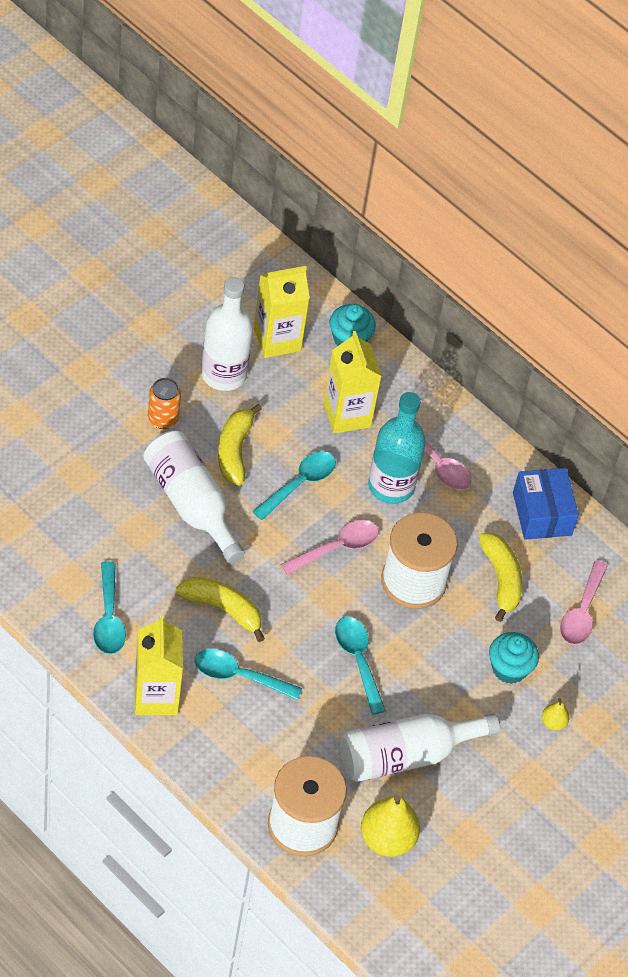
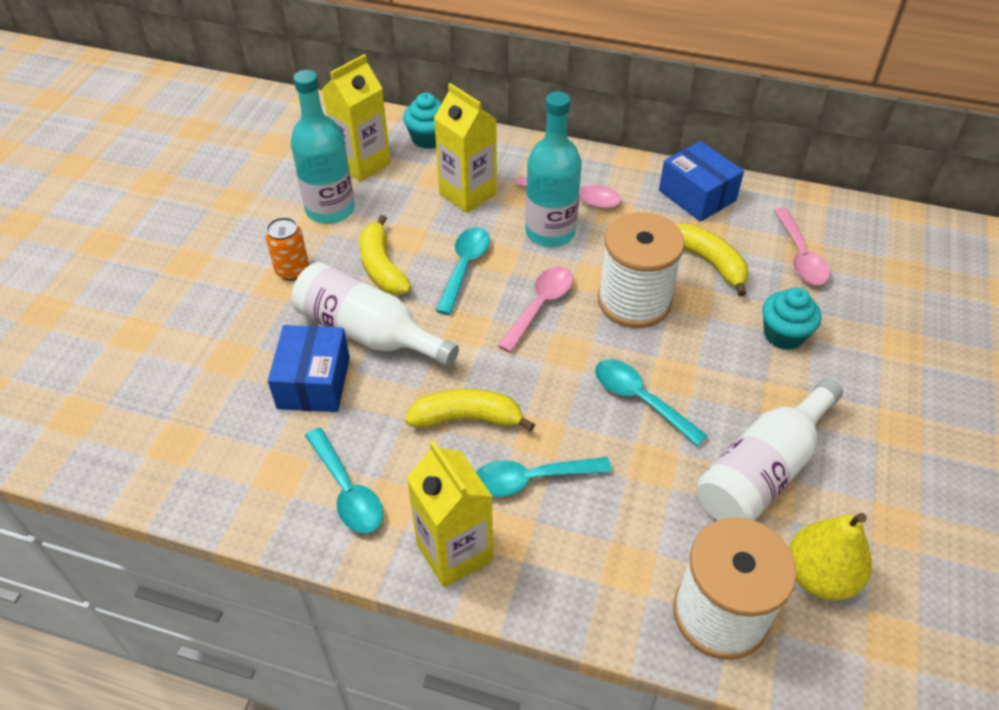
camera: 20 degrees left, 5 degrees down
white bottle [201,277,253,391] -> turquoise bottle [291,70,355,224]
yellow pear [542,698,569,731] -> none
none -> blue box [268,325,350,412]

